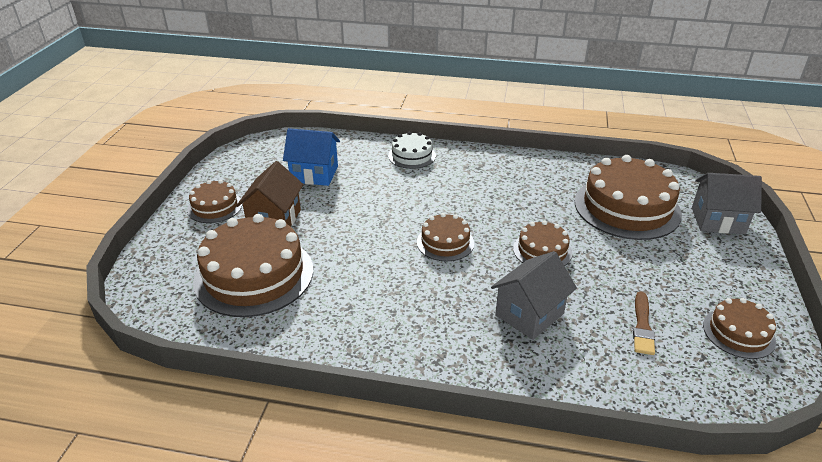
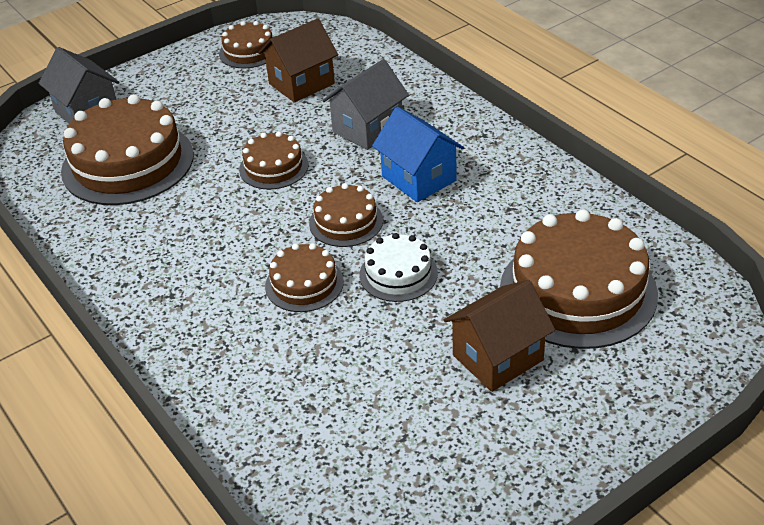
camera: 135 degrees left, 5 degrees up
brown cake [187,180,242,223] -> brown cake moved to [265,243,344,312]
blue house [283,128,340,186] -> blue house moved to [372,107,464,202]
white cake [388,132,436,169] -> white cake moved to [359,233,438,302]
grey house [491,251,577,340] -> grey house turned 45 degrees counterclockwise [322,59,409,150]
brown brush [633,292,655,355] -> brown house [258,18,338,103]

